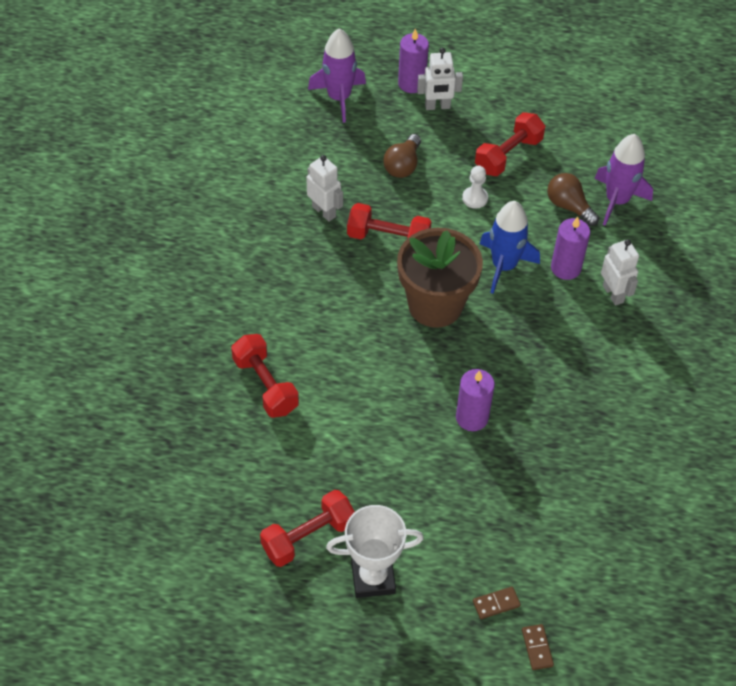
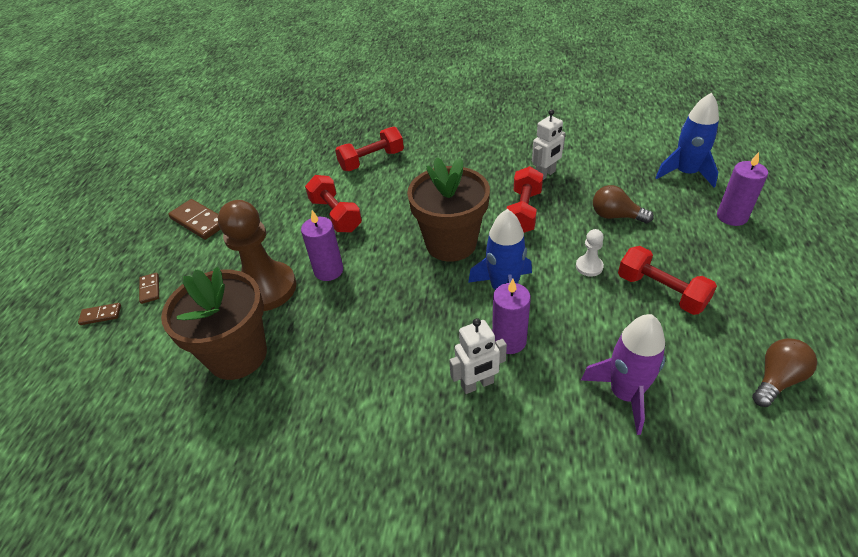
camera: 95 degrees right, 10 degrees down
red dumbbell [260,490,355,567] -> red dumbbell moved to [305,175,362,232]
purple rocket [308,28,366,123] -> blue rocket [655,93,719,188]
white trophy [326,505,424,598] -> brown domino [168,199,221,240]
white robot [417,48,463,110] -> none
brown light bulb [547,173,599,226] -> brown light bulb moved to [752,338,817,407]
none -> brown flower pot [161,267,267,380]
none -> brown pawn [218,200,297,311]

